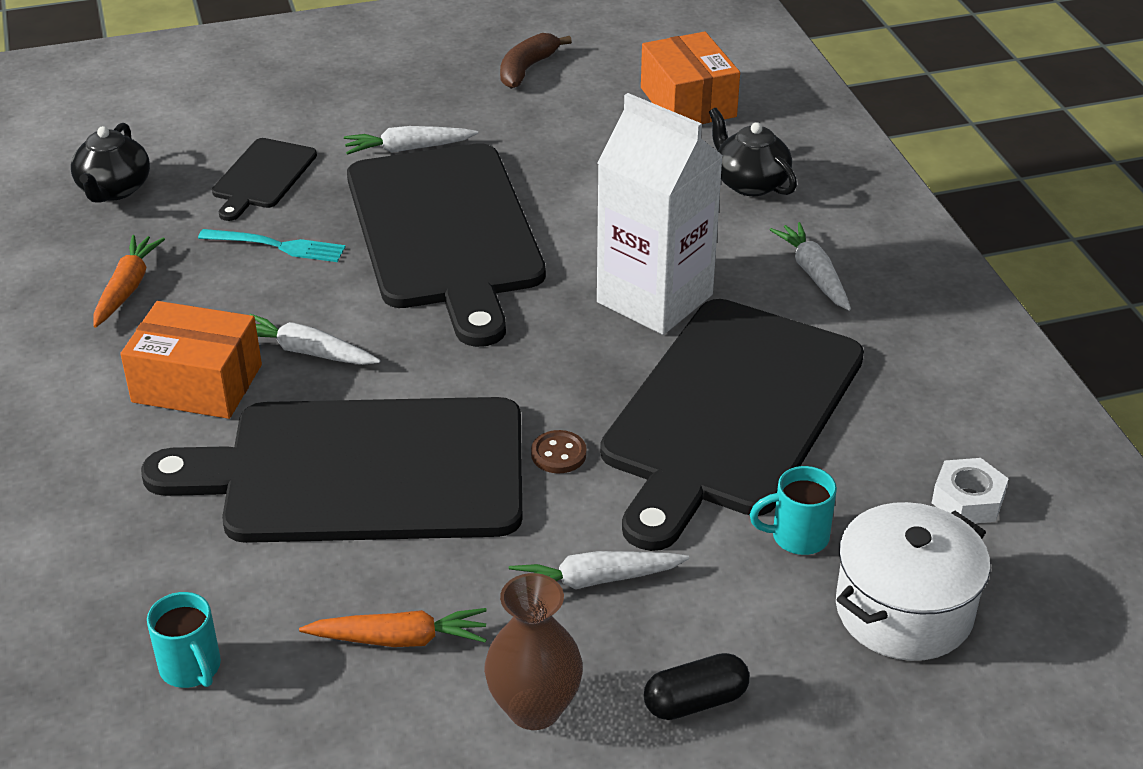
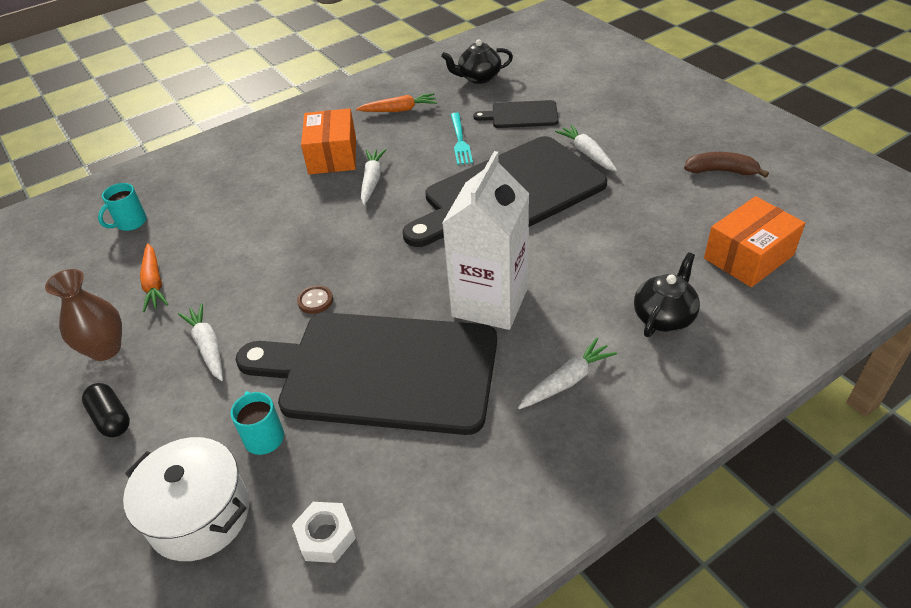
camera: 75 degrees right, 5 degrees up
black cutting board [141,397,522,543] -> none

